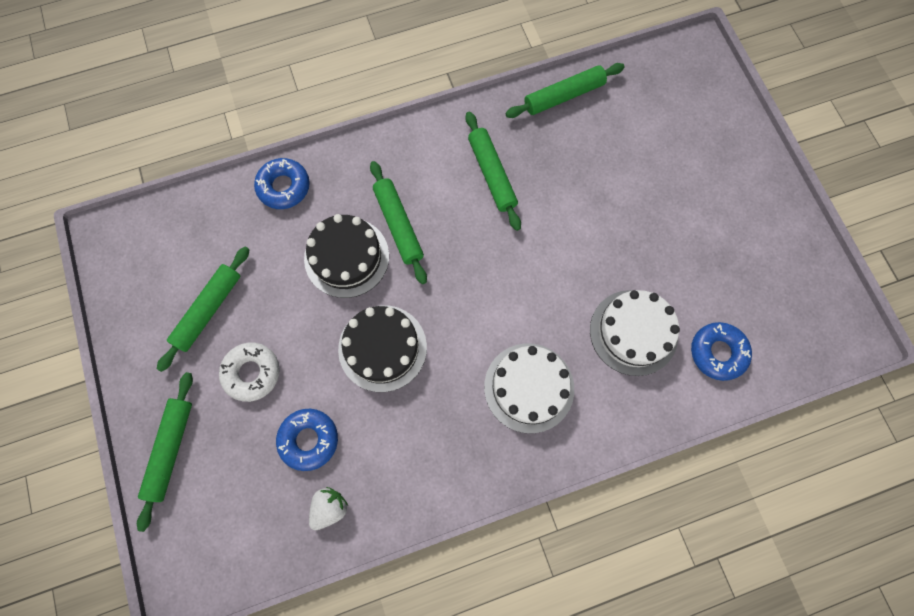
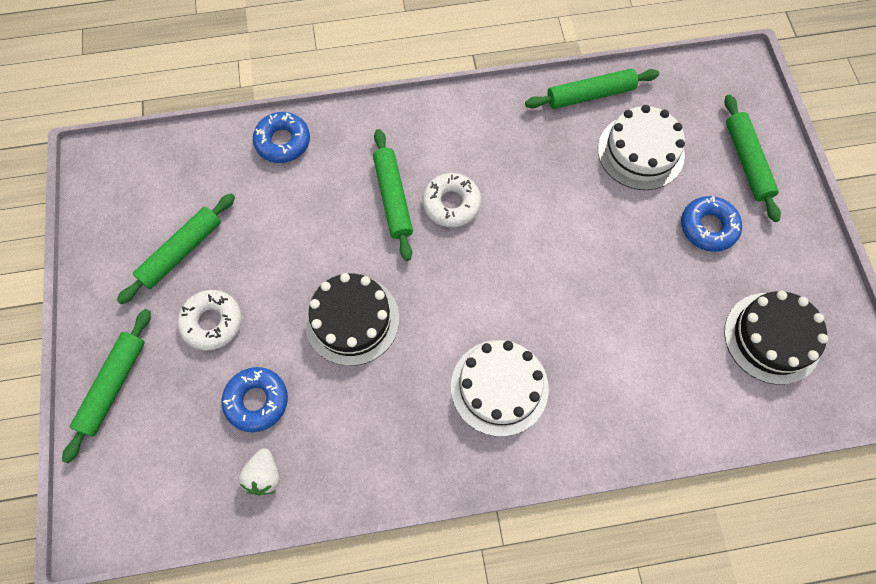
camera: 10 degrees right, 5 degrees down
black cake [304,214,389,298] -> black cake moved to [724,291,828,385]
white strawberry [309,487,348,530] -> white strawberry turned 135 degrees clockwise [238,448,279,496]
green rolling pin [466,112,521,231] -> green rolling pin moved to [724,95,781,222]
white cake [590,290,680,376] -> white cake moved to [598,105,685,190]
blue donut [691,322,752,381] -> blue donut moved to [681,196,742,252]
none -> white donut [422,173,481,227]

